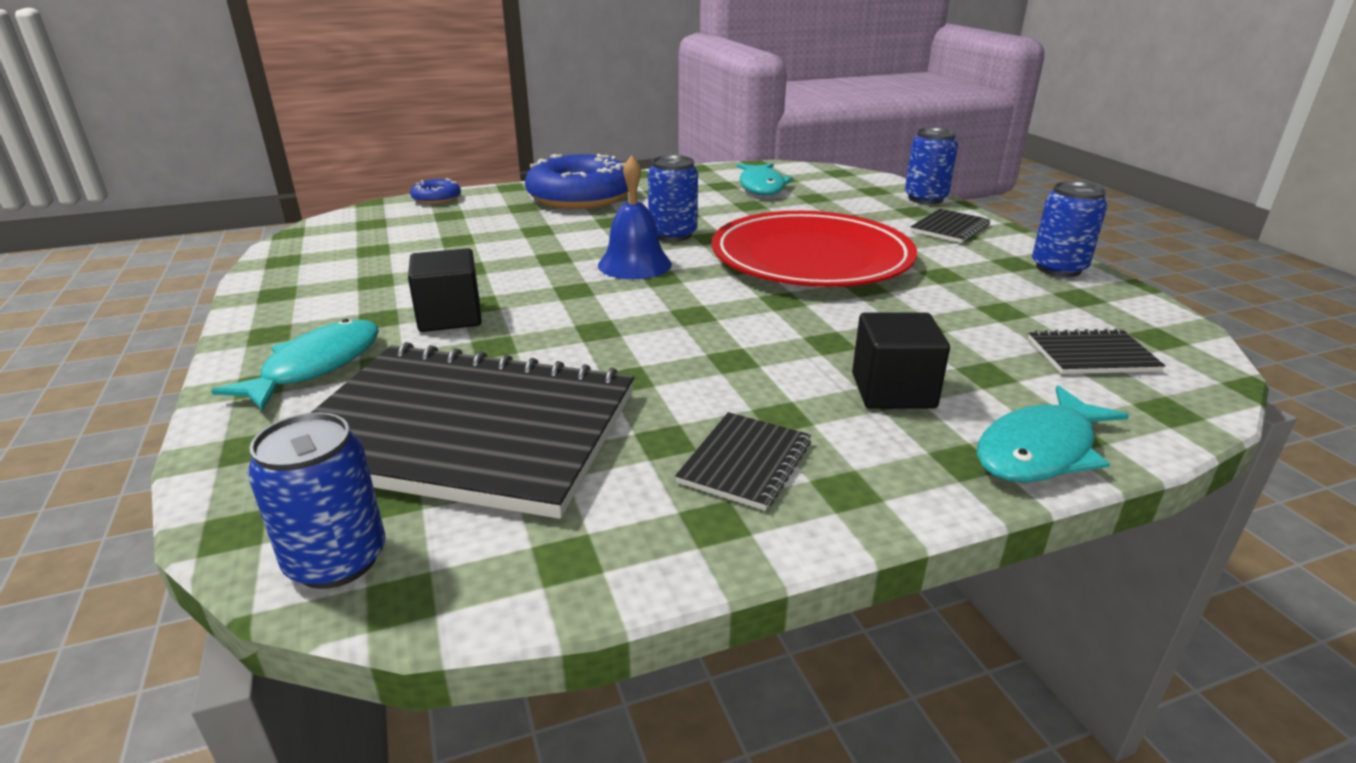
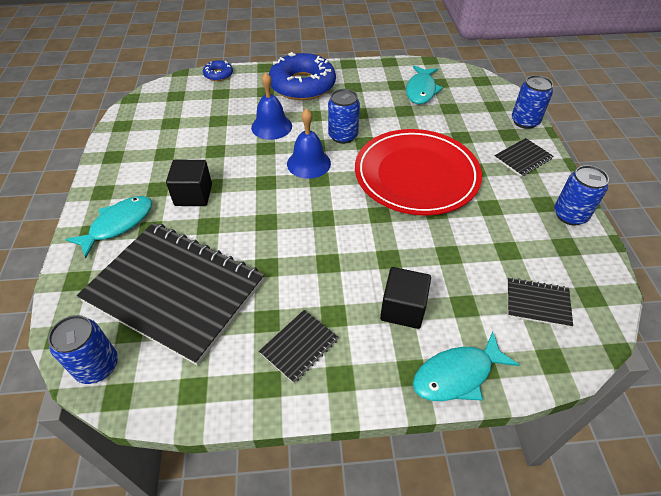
camera: 15 degrees right, 20 degrees up
none -> blue bell [251,72,292,140]

